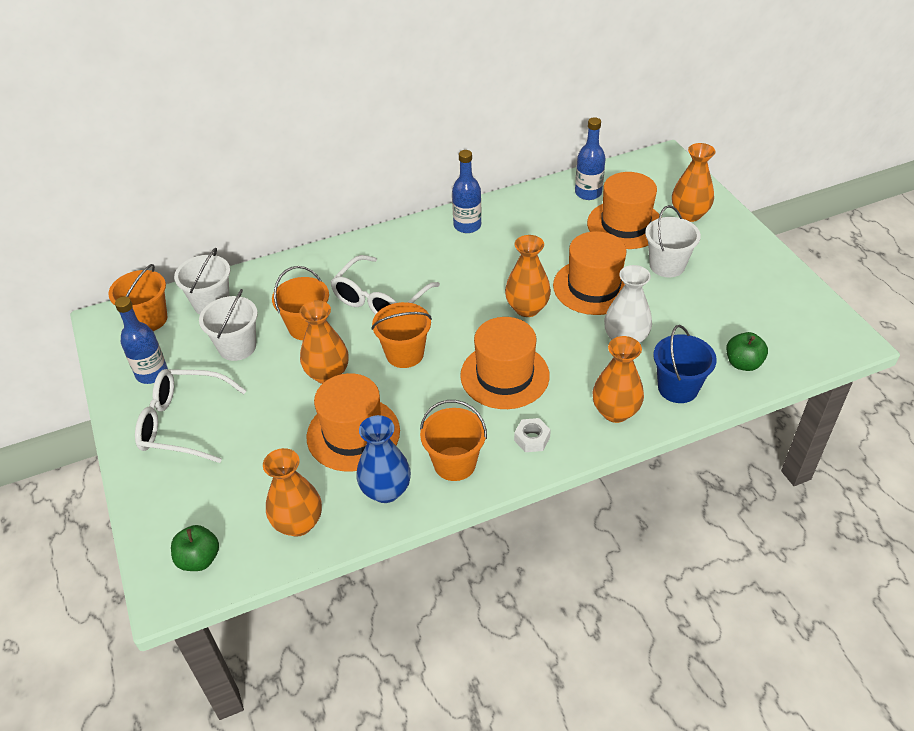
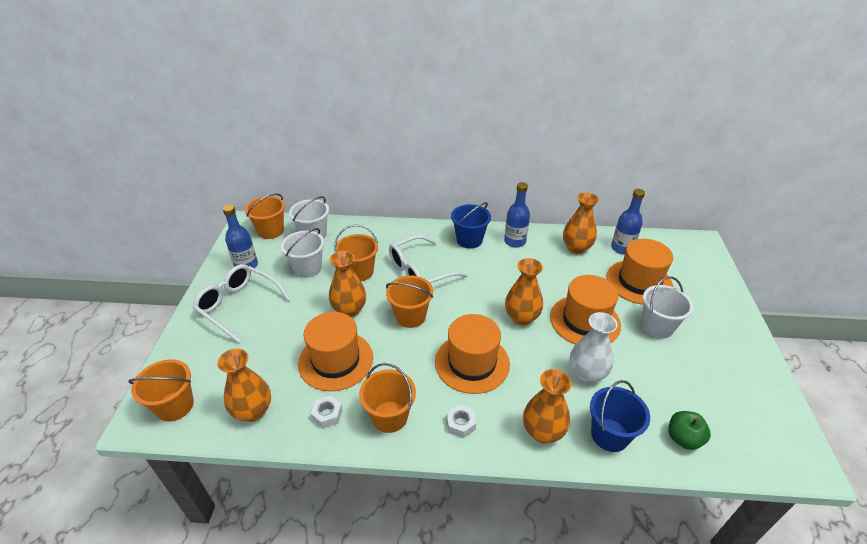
camera: 25 degrees right, 5 degrees down
green apple [171,525,219,571] -> orange bucket [128,359,194,422]
blue vase [356,415,411,503] -> white nut [310,395,343,428]
orange vase [672,143,716,222] -> orange vase moved to [563,192,599,254]
none -> blue bucket [451,202,491,249]

